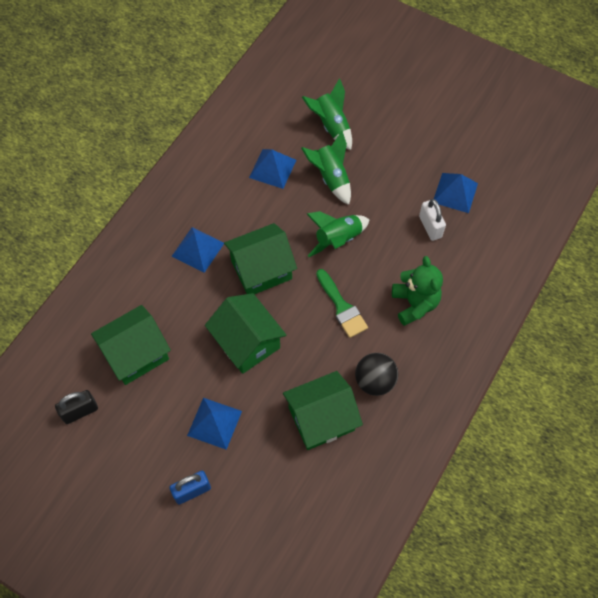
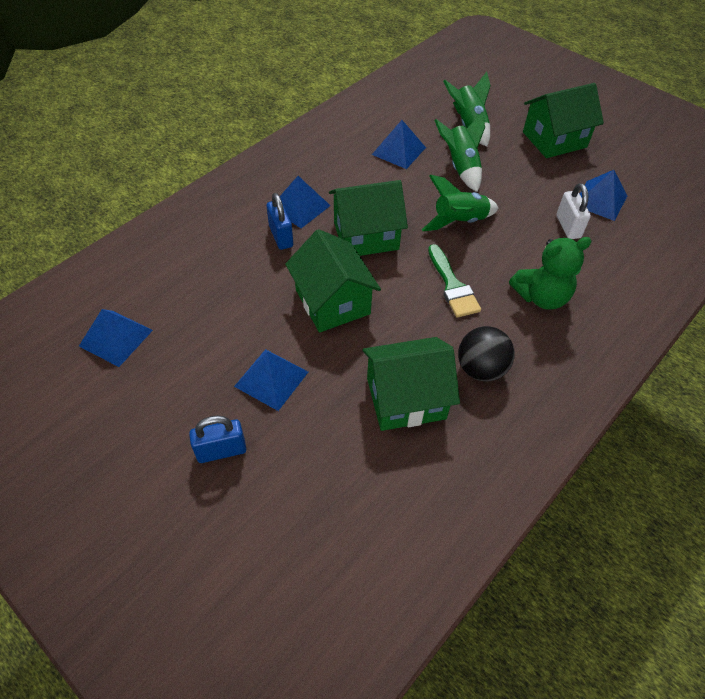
camera: 10 degrees right, 10 degrees down
black padlock [55,390,98,424] -> blue pyramid [79,309,153,367]
green house [91,305,171,385] -> green house moved to [523,83,604,158]
green teddy bear [392,256,443,326] -> green teddy bear turned 75 degrees clockwise [509,237,592,310]
none -> blue padlock [267,193,293,250]

